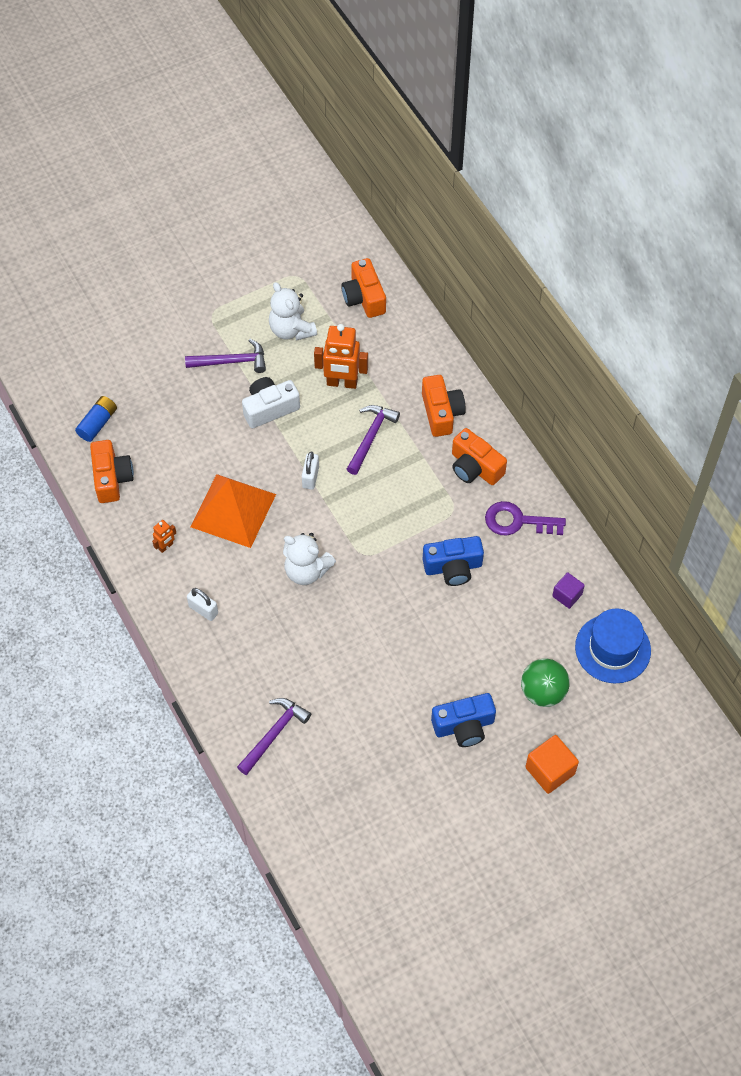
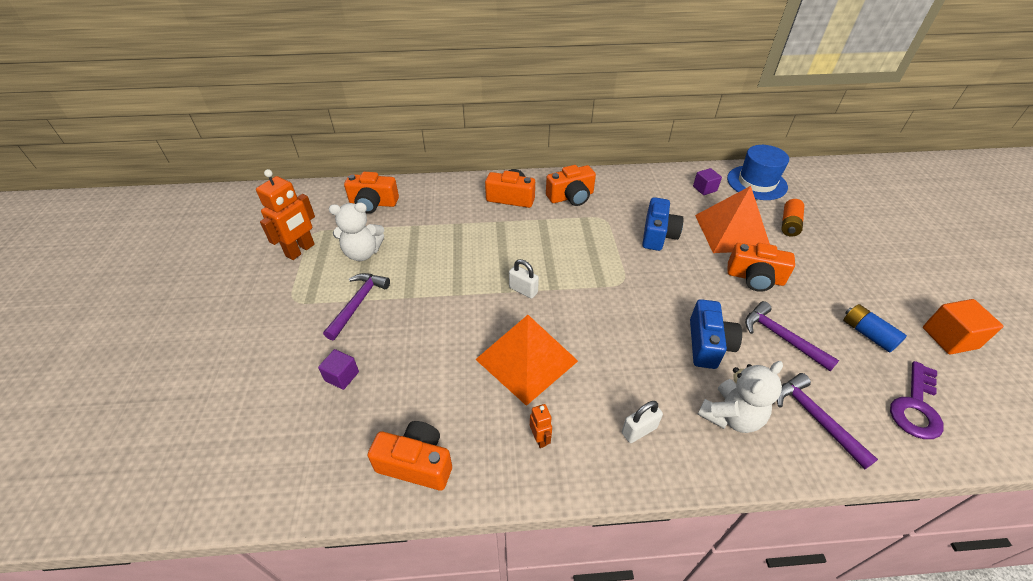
camera: 65 degrees left, 15 degrees down
blue battery [75,396,117,442] -> blue battery moved to [843,304,907,353]
white camera [242,377,300,428] -> none
white teddy bear [283,533,336,585] -> white teddy bear moved to [697,361,783,433]
orange robot [314,324,368,389] -> orange robot moved to [256,169,315,260]
purple hammer [347,405,400,475] -> purple hammer moved to [745,301,839,371]
blue camera [431,693,496,747] -> blue camera moved to [690,299,742,369]
purple key [485,501,566,536] -> purple key moved to [890,361,944,439]
green ball [521,659,570,707] -> orange battery [781,199,804,236]
orange cube [525,735,579,794] -> orange cube moved to [923,299,1003,354]
none -> purple cube [318,349,359,390]
none -> orange pyramid [695,186,770,253]
none -> orange camera [727,243,795,292]

